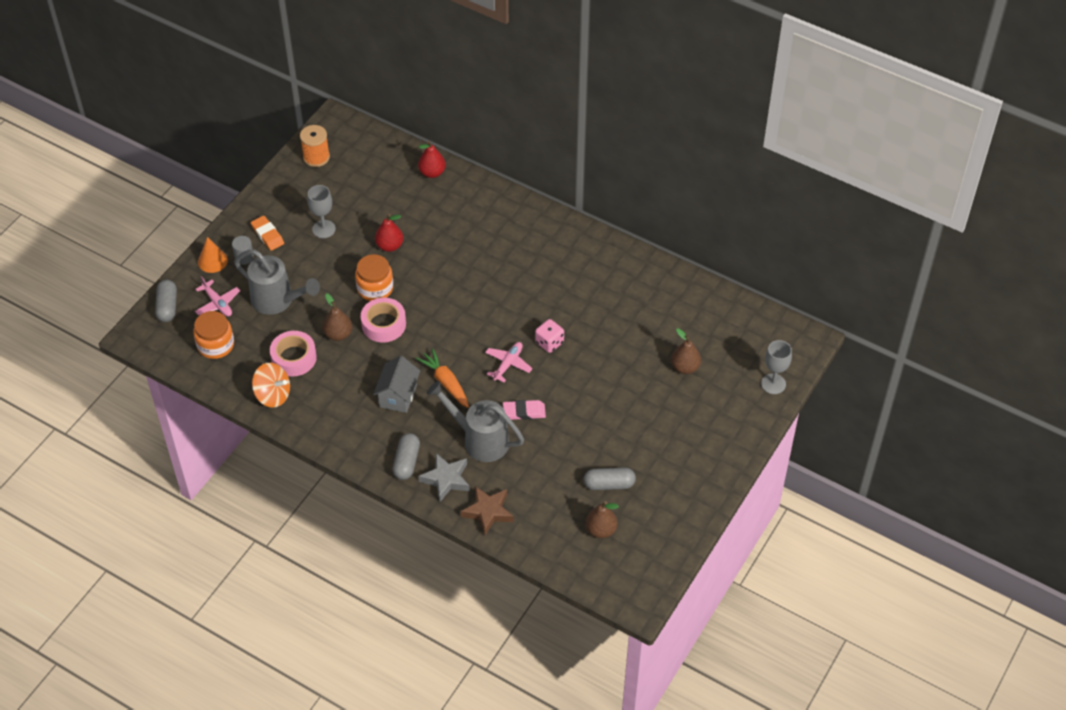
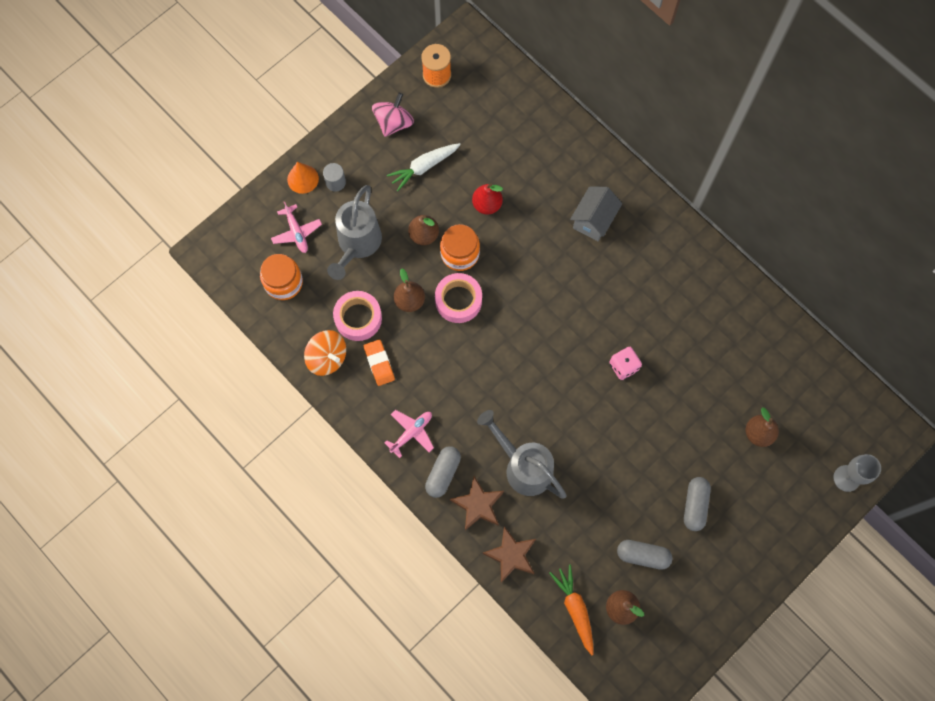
camera: 15 degrees right, 20 degrees up
grey capsule [155,280,177,322] -> grey capsule moved to [684,477,711,531]
grey watering can [234,250,320,315] -> grey watering can turned 60 degrees clockwise [327,185,382,280]
orange eraser [251,216,284,251] -> orange eraser moved to [364,339,395,386]
grey goblet [307,185,336,238] -> white carrot [387,143,461,191]
grey house [373,356,420,413] -> grey house moved to [570,187,622,241]
orange carrot [416,349,469,408] -> orange carrot moved to [549,564,593,655]
red pear [418,141,446,178] -> none
grey star [418,453,470,502] -> brown star [450,476,504,530]
pink plane [485,342,532,382] -> pink plane moved to [384,410,434,458]
pink eraser [503,400,546,420] -> none
none -> pink spinning top [372,93,414,137]
none -> brown pear [408,215,439,245]

